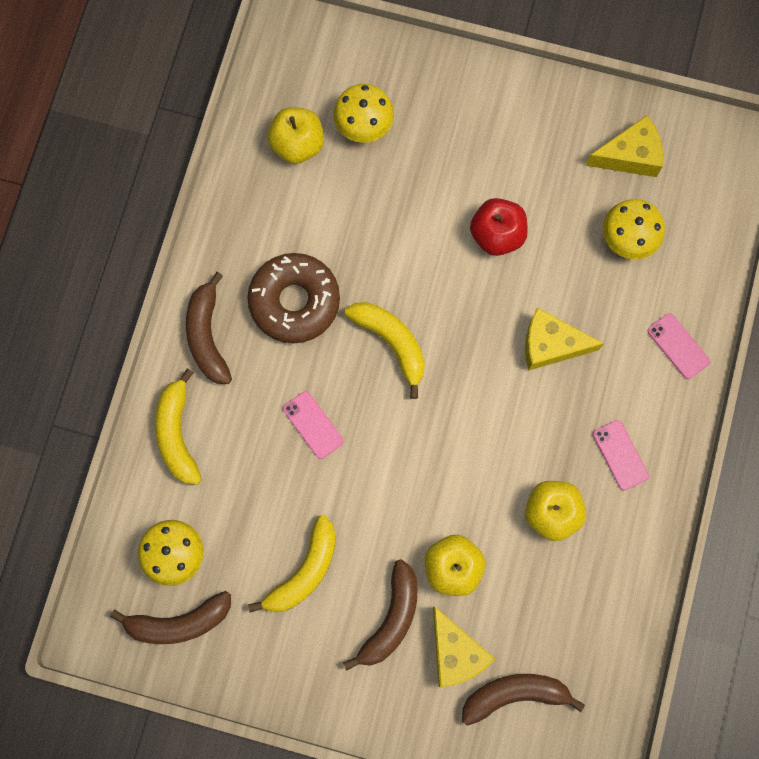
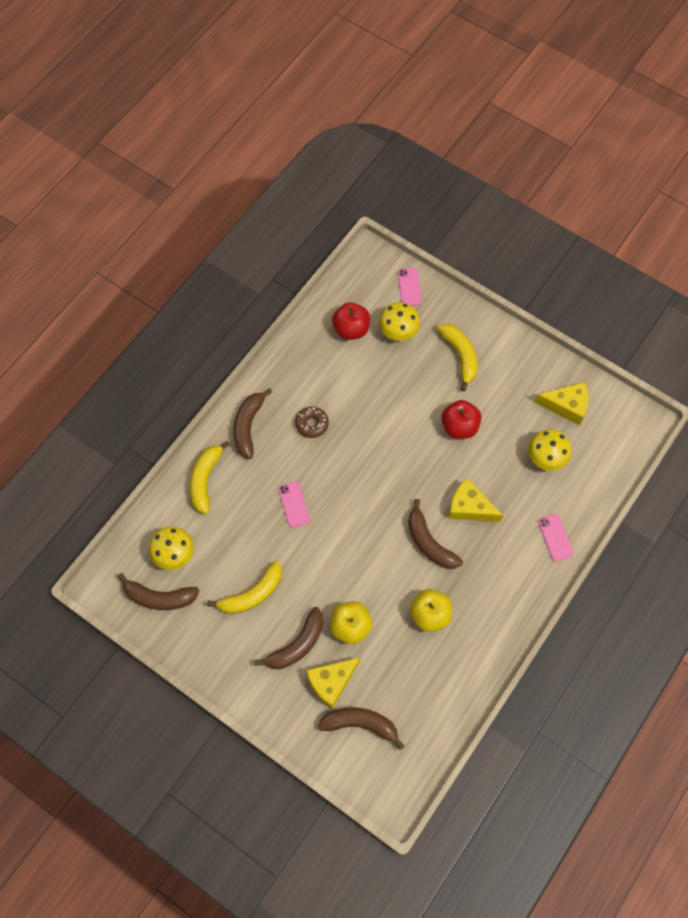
camera: 20 degrees right, 10 degrees down
brown donut [247,253,340,343] -> brown donut [295,407,329,438], size x0.53
yellow apple [267,107,324,164] -> red apple [332,303,370,340]
yellow banana [345,302,425,399] -> yellow banana moved to [437,323,477,391]
yellow cheese [433,606,495,687] -> yellow cheese turned 60 degrees clockwise [306,657,360,709]
pink phone [593,420,649,491] -> pink phone moved to [398,268,422,306]
none -> brown banana [408,499,463,569]

